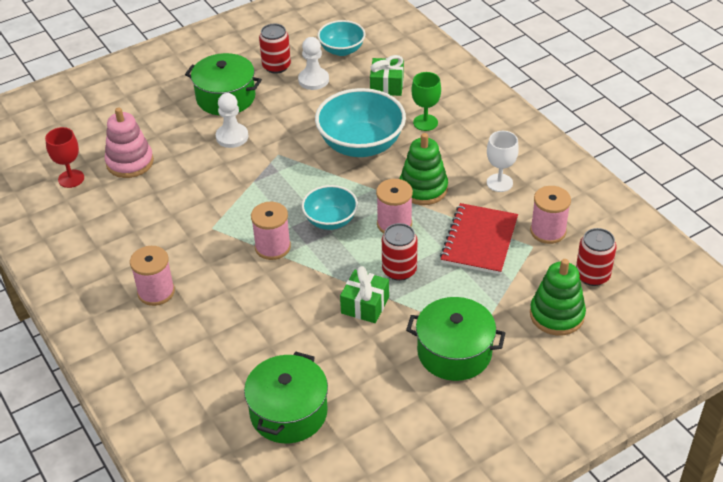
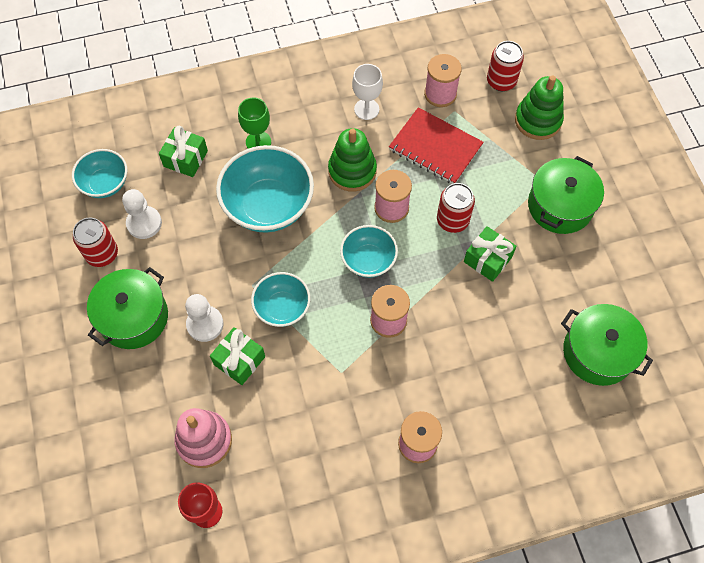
camera: 75 degrees left, 20 degrees up
none -> green gift [210,327,265,385]
none -> turquoise bowl [251,272,310,327]

